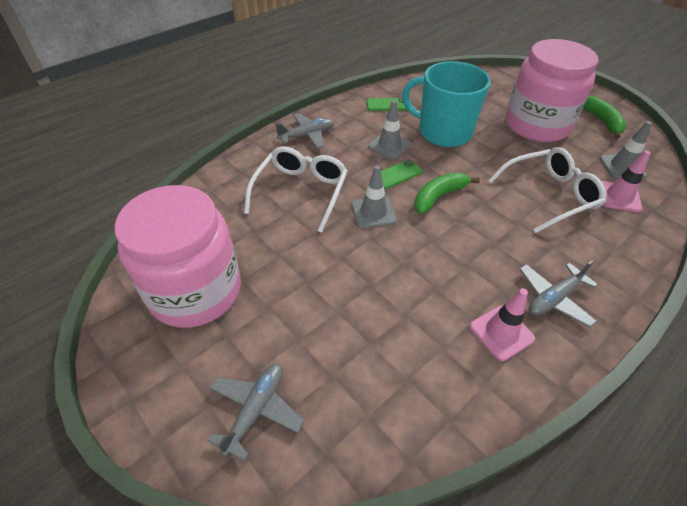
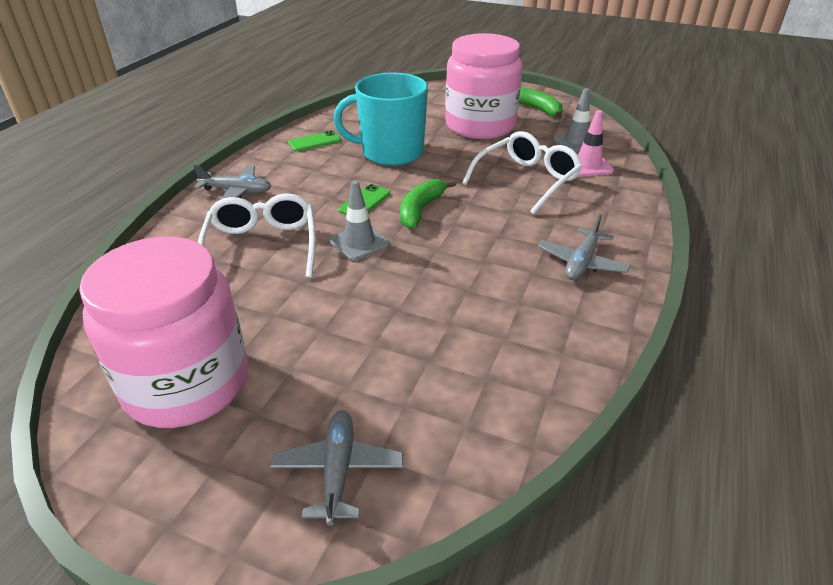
camera: 25 degrees left, 10 degrees down
grey plane [275,113,334,148] -> grey plane turned 60 degrees clockwise [193,164,271,200]
grey traffic cone [368,100,411,160] -> none
pink traffic cone [470,288,535,361] -> none

